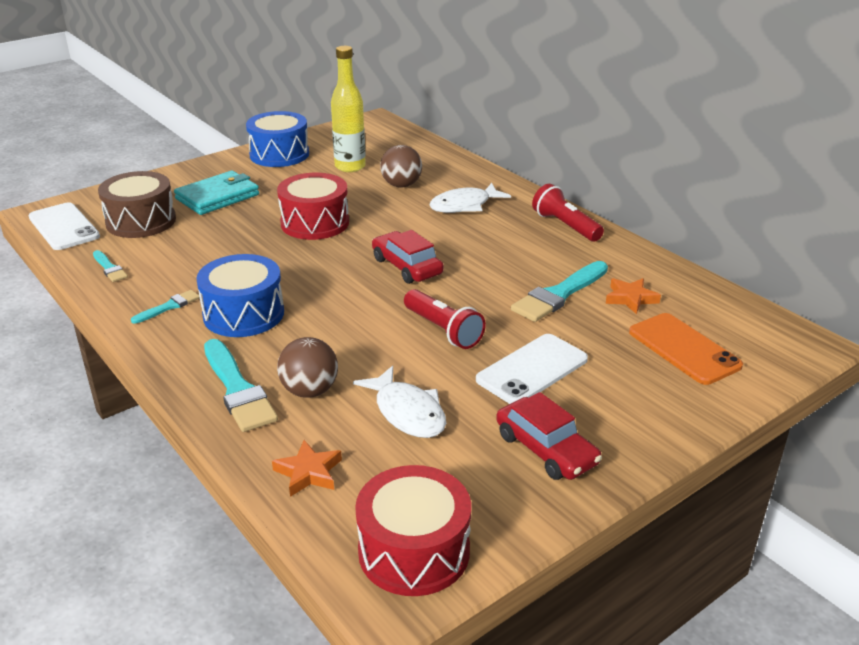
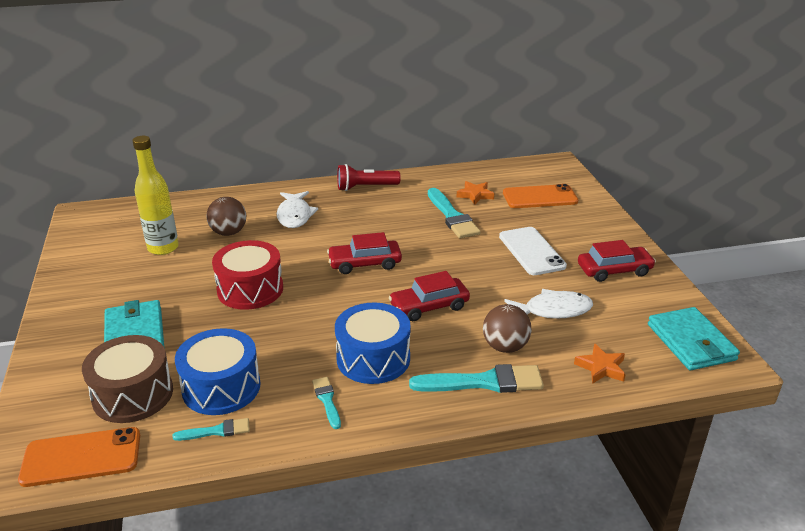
camera: 65 degrees left, 0 degrees up
white phone [28,202,100,250] -> orange phone [18,427,140,487]
blue drum [246,111,309,167] -> blue drum moved to [175,328,260,415]
red drum [355,465,471,596] -> turquoise wallet [648,307,740,370]
red flashlight [404,289,486,349] -> none
none -> red car [389,271,470,321]

